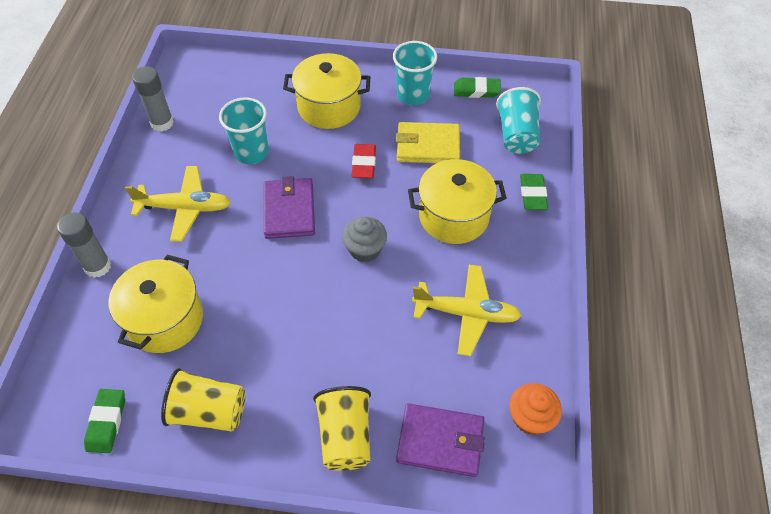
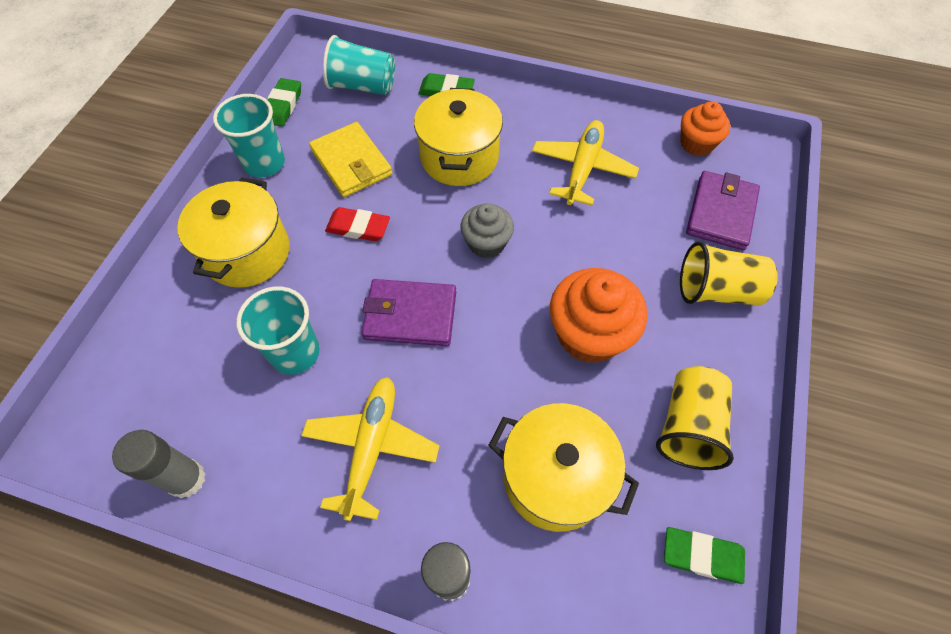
camera: 80 degrees left, 5 degrees up
yellow wallet [396,122,460,163] -> yellow wallet turned 45 degrees counterclockwise [309,122,392,197]
none -> orange cupcake [550,268,647,363]

